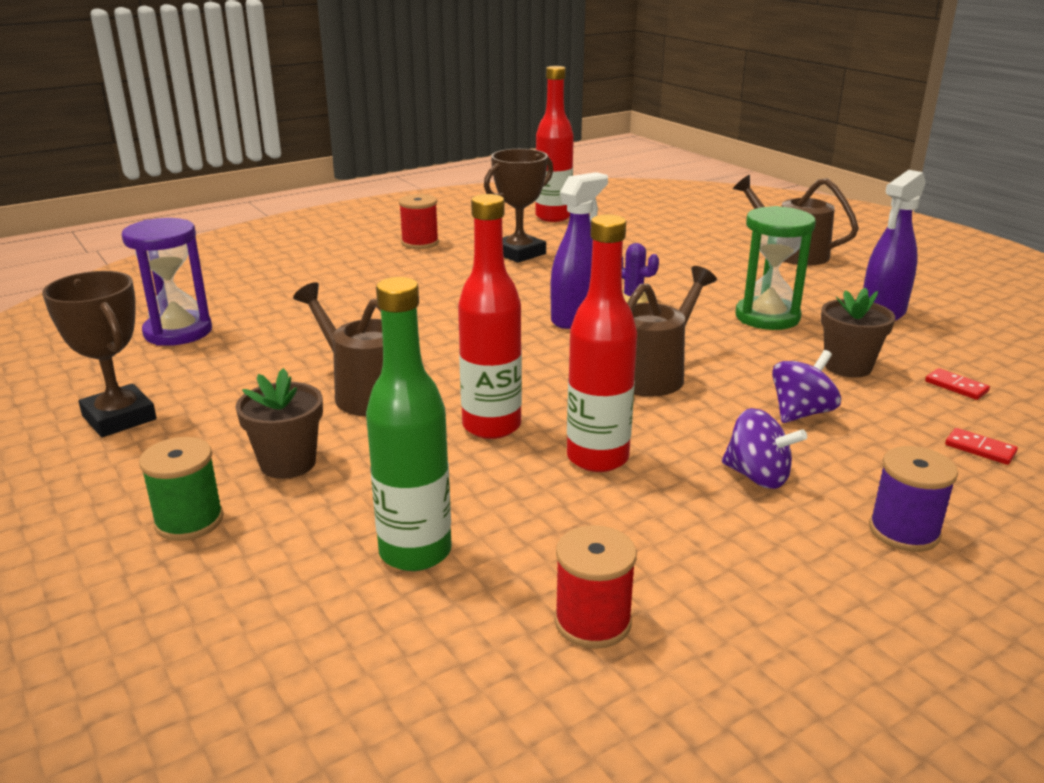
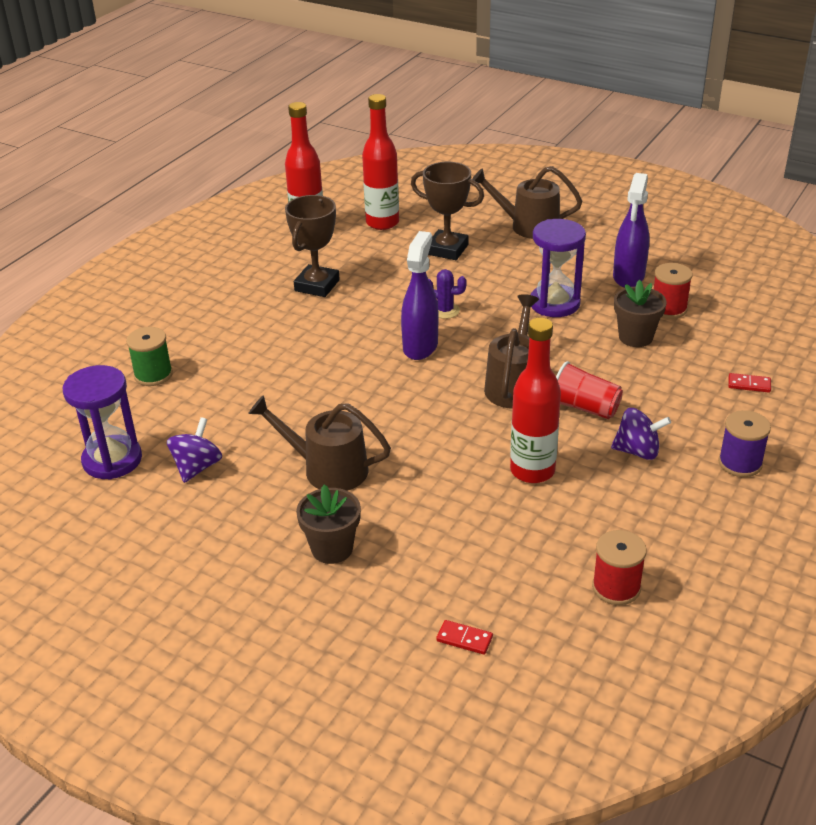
camera: 25 degrees left, 10 degrees up
brown trophy [42,271,157,437] -> brown trophy moved to [411,162,484,260]
green spool [139,437,224,541] -> green spool moved to [126,327,173,386]
green bottle [366,277,452,571] -> none
red spool [399,194,439,249] -> red spool moved to [654,263,693,319]
red bottle [458,194,522,439] -> red bottle moved to [362,94,399,230]
green hourglass [735,206,816,330] -> purple hourglass [531,219,586,317]
purple spinning top [772,350,841,423] -> purple spinning top moved to [167,417,222,483]
red domino [925,368,990,400] -> red domino moved to [436,620,493,655]
none -> red cup [556,361,623,419]

